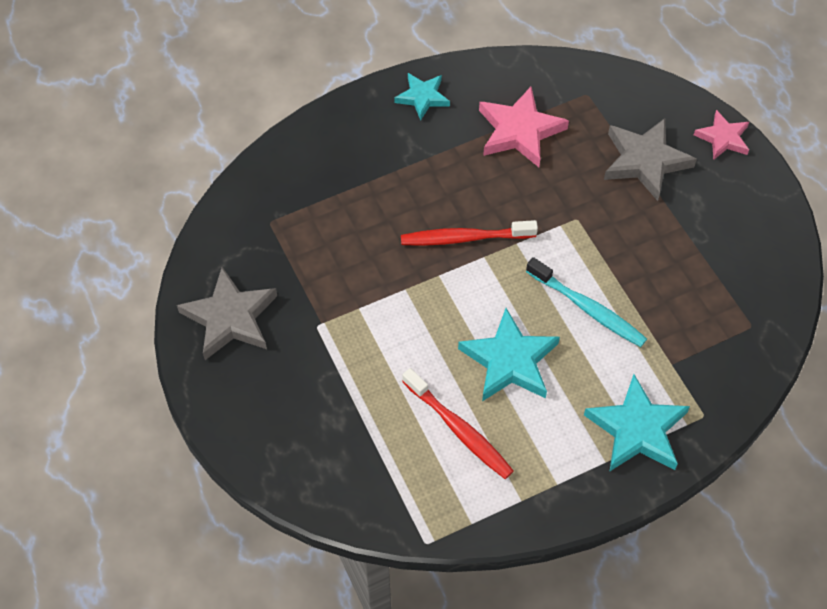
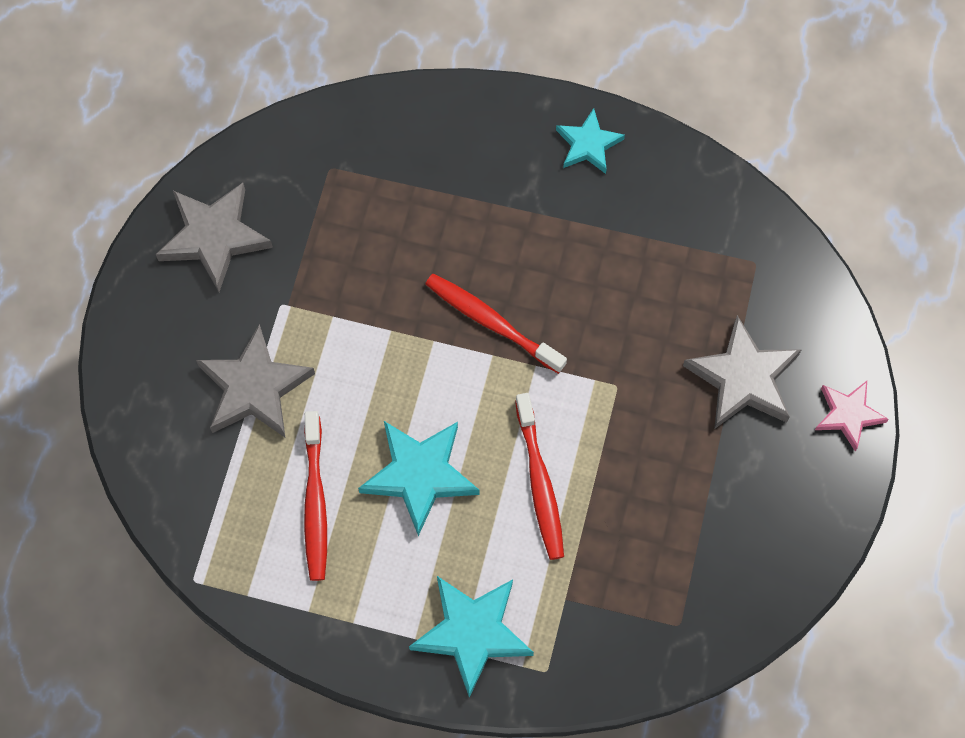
camera: 40 degrees right, 10 degrees up
pink star [479,87,569,167] -> none
turquoise toothbrush [526,257,647,347] -> red toothbrush [515,393,564,560]
none -> grey star [196,324,315,437]

